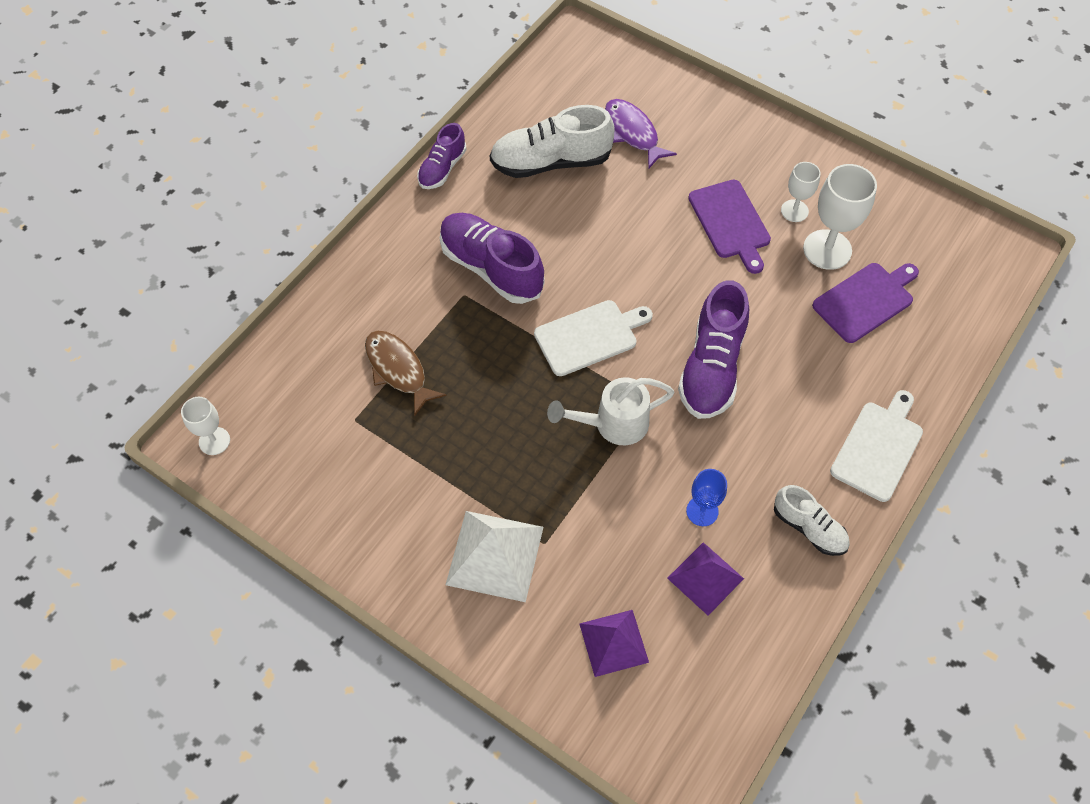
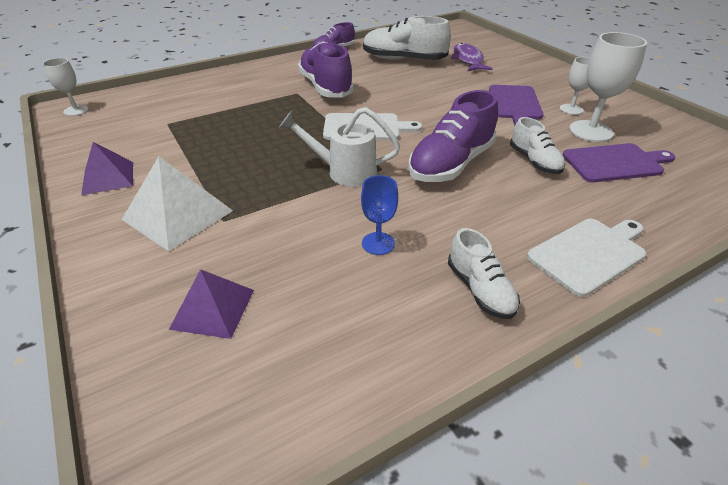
camera: 25 degrees right, 20 degrees down
brown fish [365,331,446,416] -> none
purple pyramid [667,542,744,615] -> purple pyramid moved to [81,142,133,195]
none -> white shoe [510,117,566,174]

